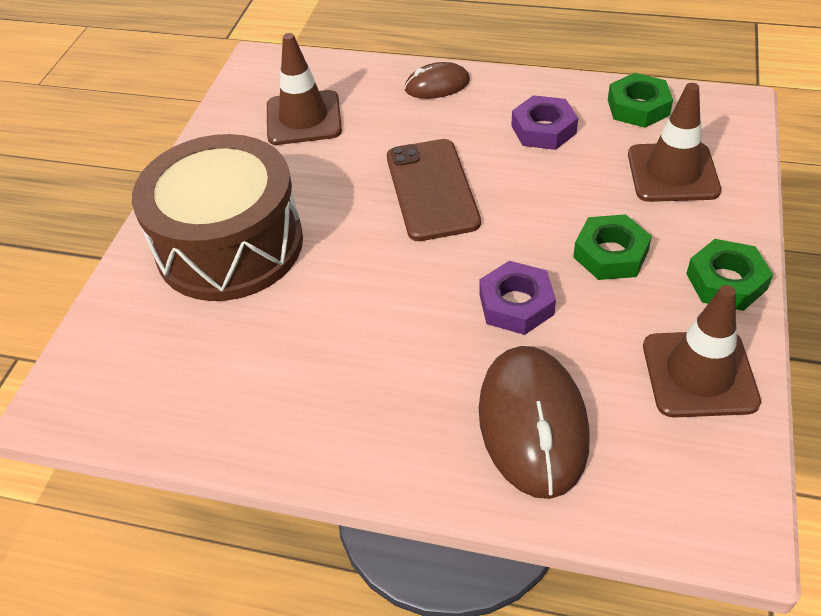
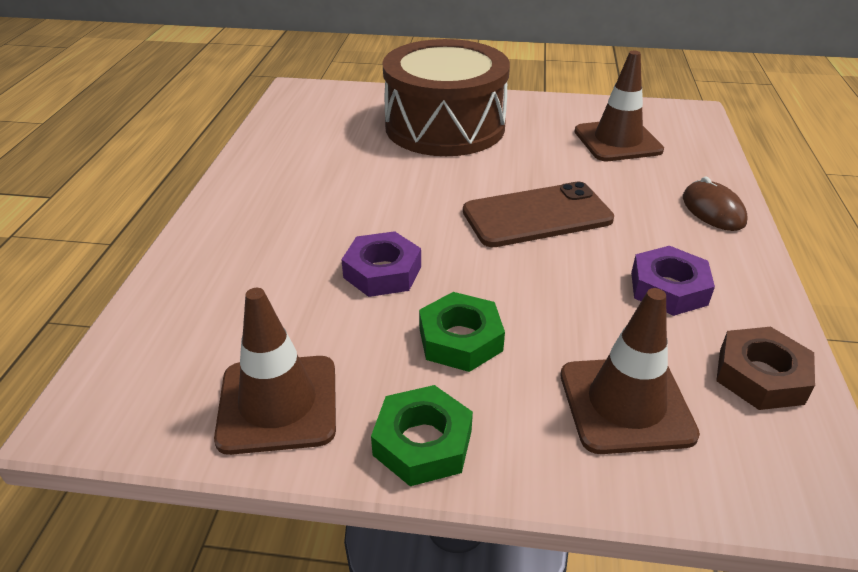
camera: 80 degrees right, 10 degrees down
brown mouse [479,346,590,499] -> none
green nut [608,73,673,128] -> brown nut [716,327,815,410]

